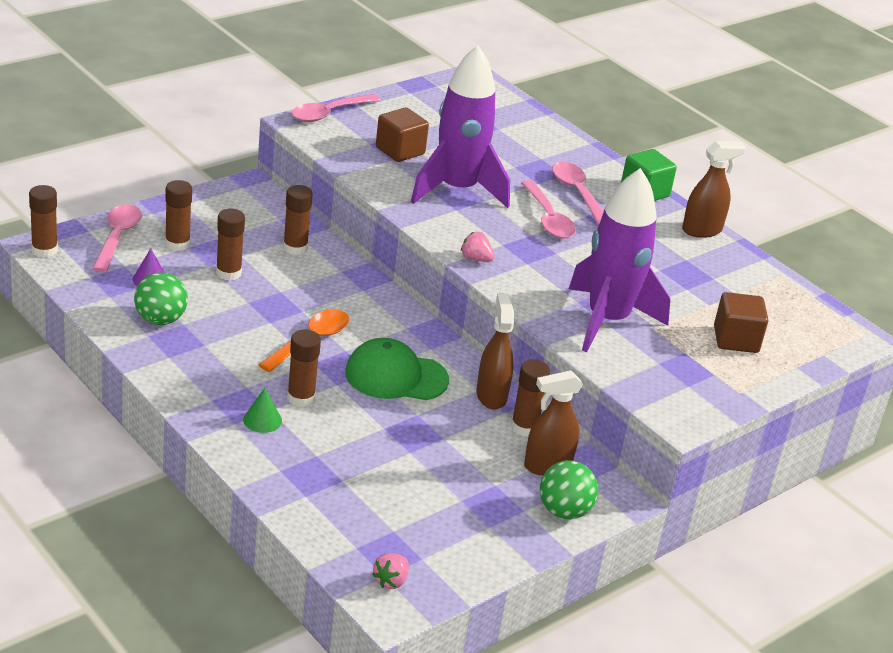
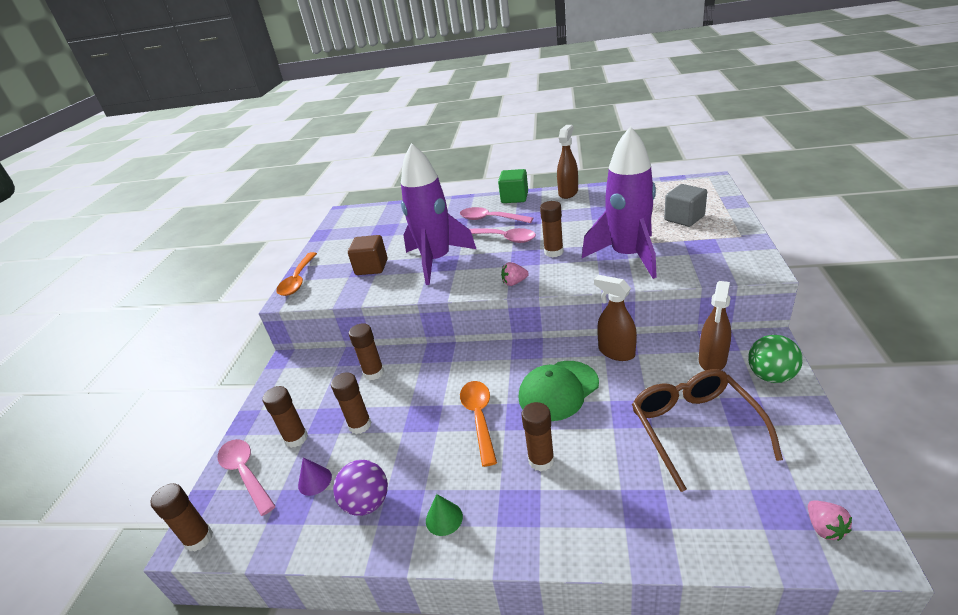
camera: 35 degrees left, 0 degrees up
green ball [134,272,188,325] -> purple ball [333,460,388,516]
green cone [243,388,282,433] -> green cone moved to [426,494,463,536]
pink spoon [292,94,381,122] -> orange spoon [277,252,317,296]
brown glue stick [511,360,550,437] -> brown glue stick moved to [540,201,564,257]
brown cube [714,292,768,353] -> grey cube [664,184,707,227]
none -> brown glasses [632,369,783,492]

